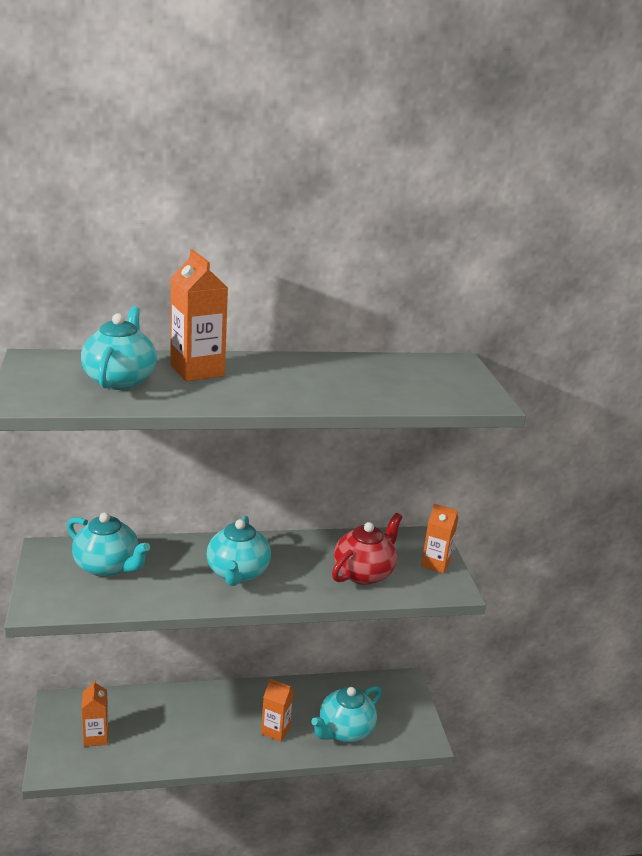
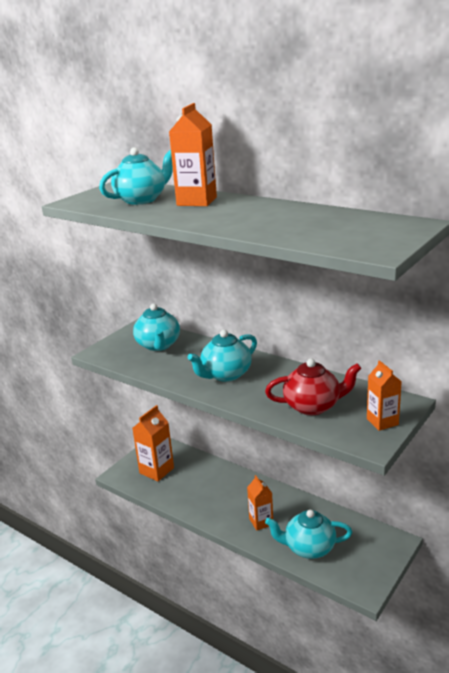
camera: 50 degrees right, 0 degrees up
orange carton [81,679,109,747] -> orange carton [132,405,174,481], size x1.52

